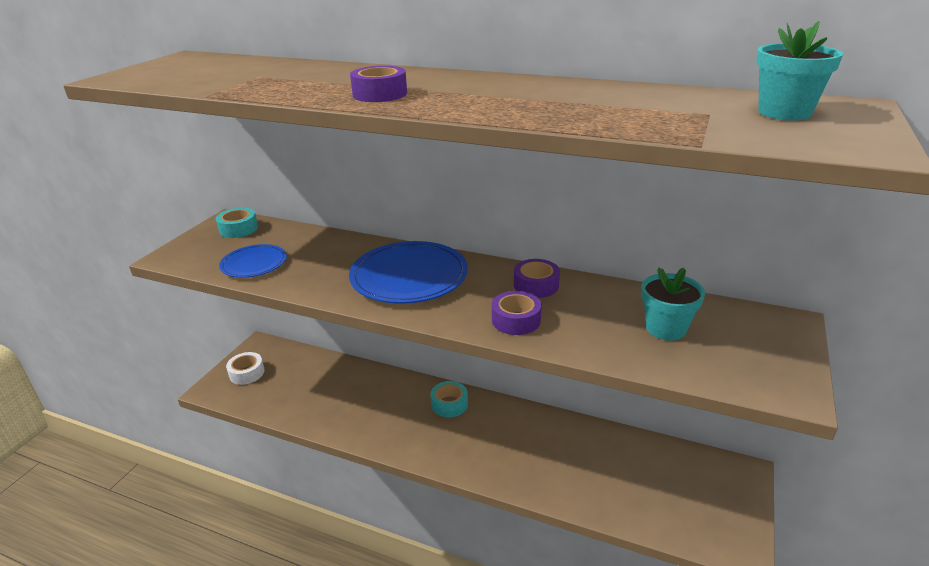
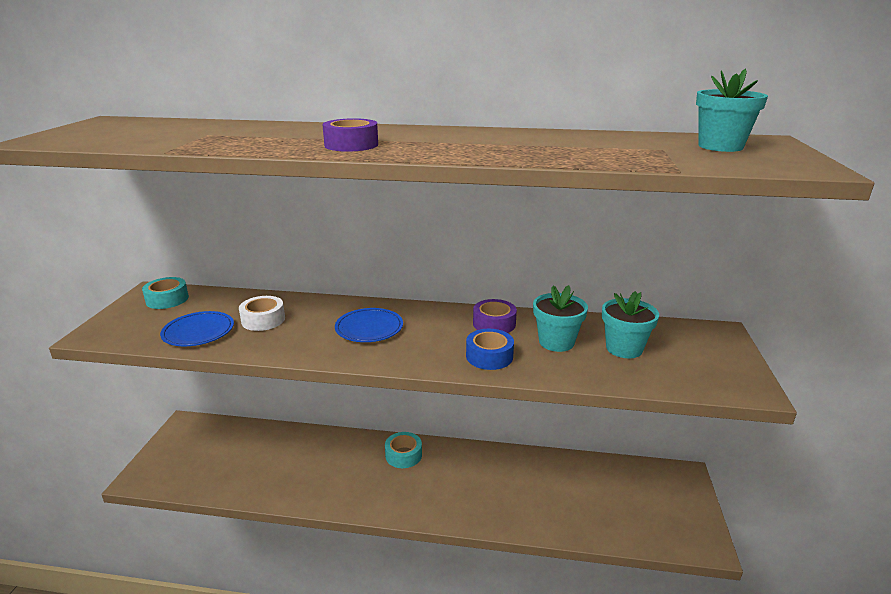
camera: 15 degrees left, 5 degrees down
white tape [226,352,265,385] -> white tape moved to [239,296,285,331]
blue plate [349,241,468,304] -> blue plate [335,308,403,342], size x0.58
purple tape [492,291,542,335] -> blue tape [466,329,514,370]
none -> turquoise flower pot [533,285,588,352]

